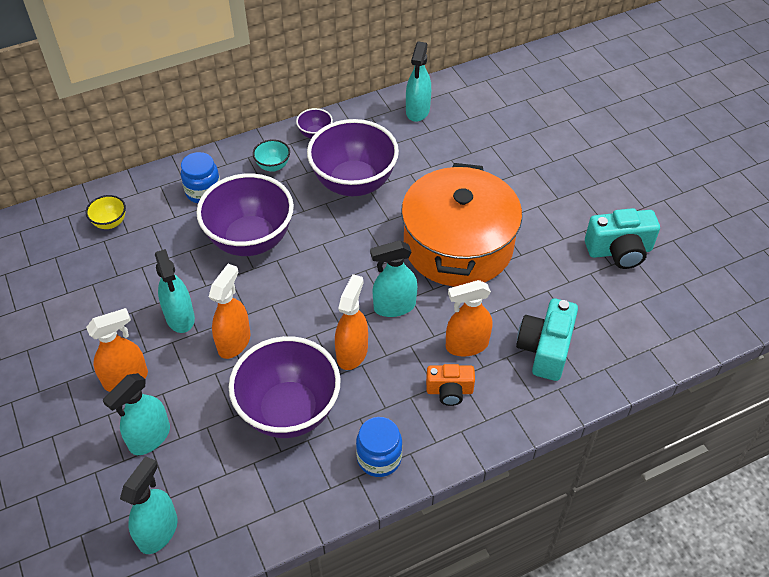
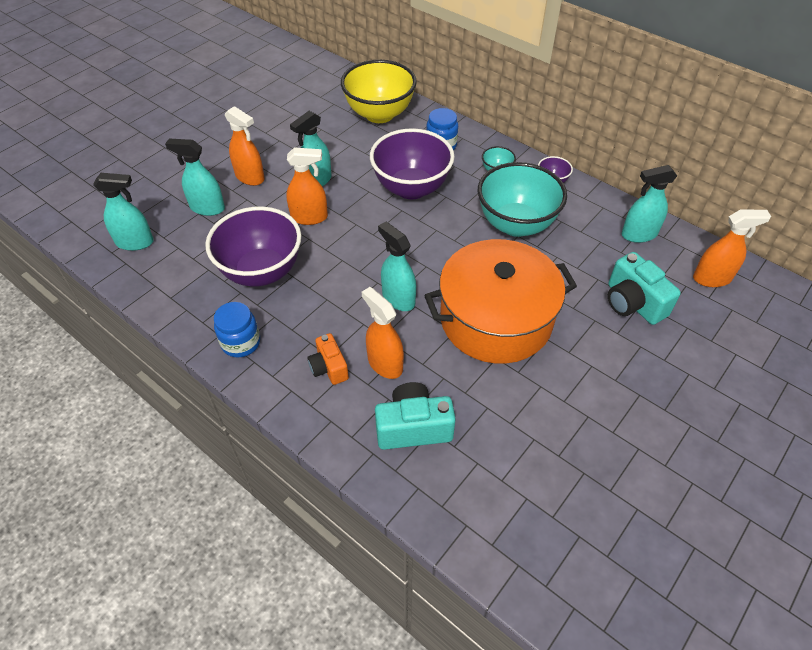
camera: 65 degrees right, 0 degrees up
yellow bowl [86,195,126,229] -> yellow bowl [341,60,417,123], size x2.35
purple bowl [307,119,399,196] -> turquoise bowl [478,162,567,237]
orange spray bottle [335,274,368,370] -> orange spray bottle moved to [693,209,771,287]
turquoise camera [585,208,660,269] -> turquoise camera moved to [608,252,681,325]

